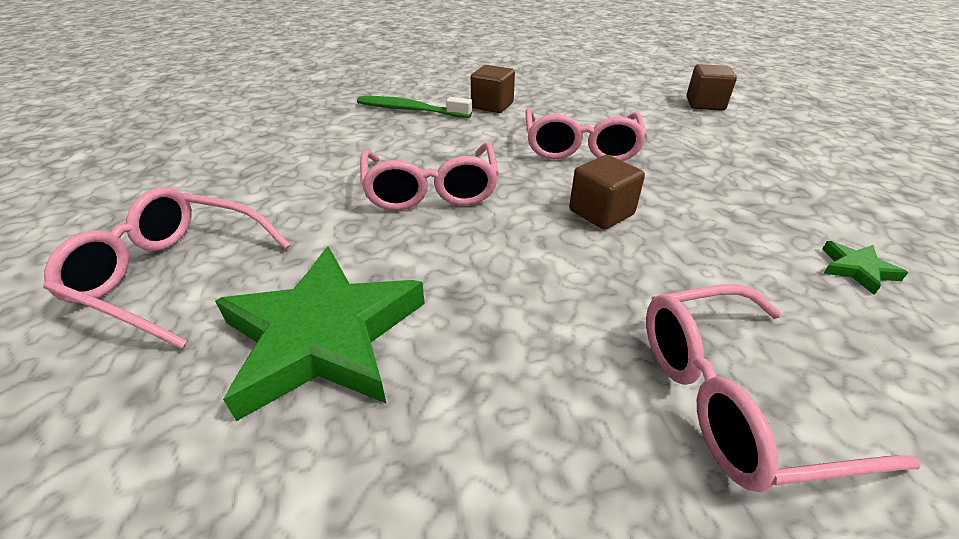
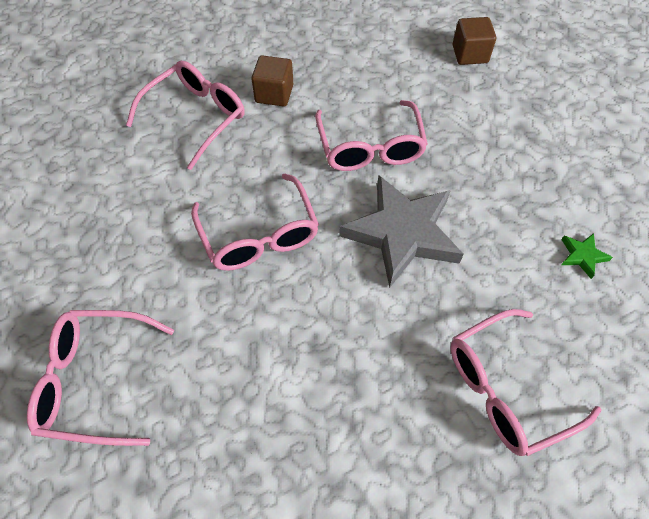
camera: 15 degrees left, 20 degrees up
green star [215,246,425,421] -> none
green toothbrush [357,96,472,118] -> pink glasses [126,61,245,170]
brown cube [569,155,645,230] -> grey star [339,175,464,288]

